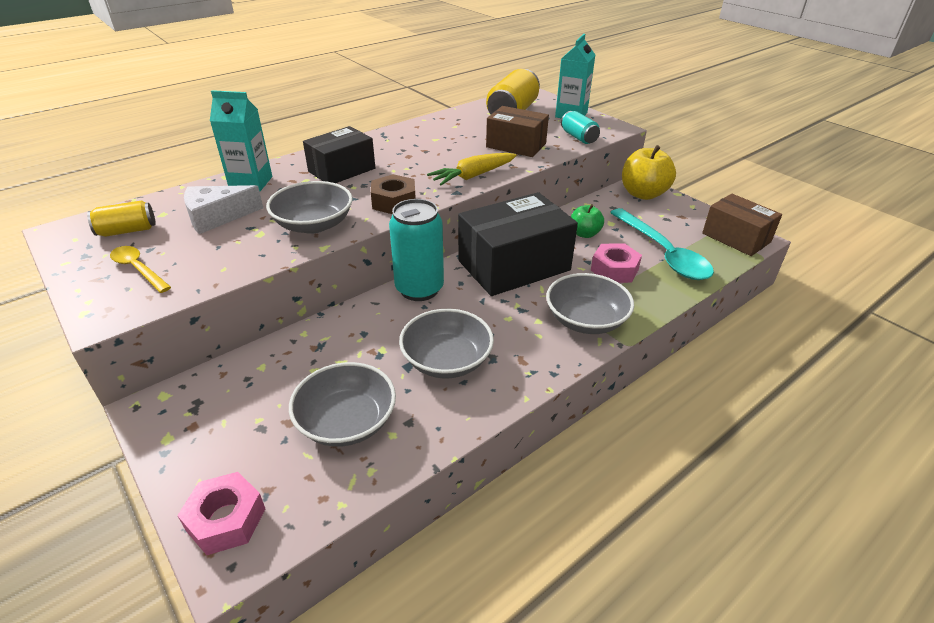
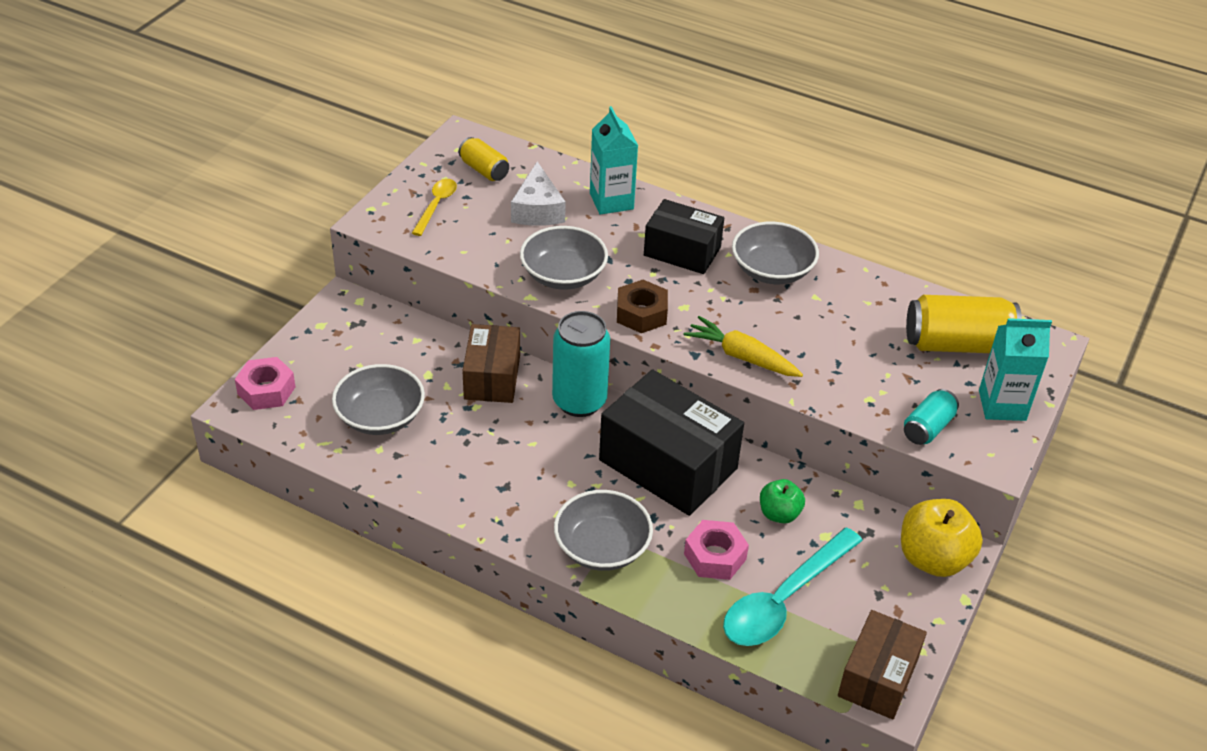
camera: 65 degrees right, 5 degrees up
white cheese [184,185,263,234] -> white cheese turned 135 degrees counterclockwise [511,162,566,226]
grey bowl [399,309,494,379] -> grey bowl moved to [732,222,819,284]
brown box [486,106,549,157] -> brown box moved to [463,324,520,403]

